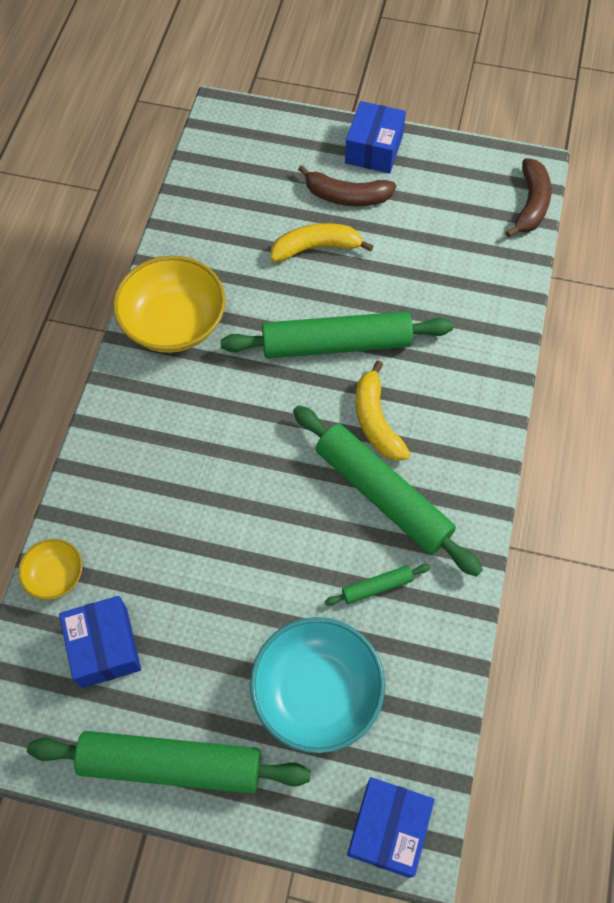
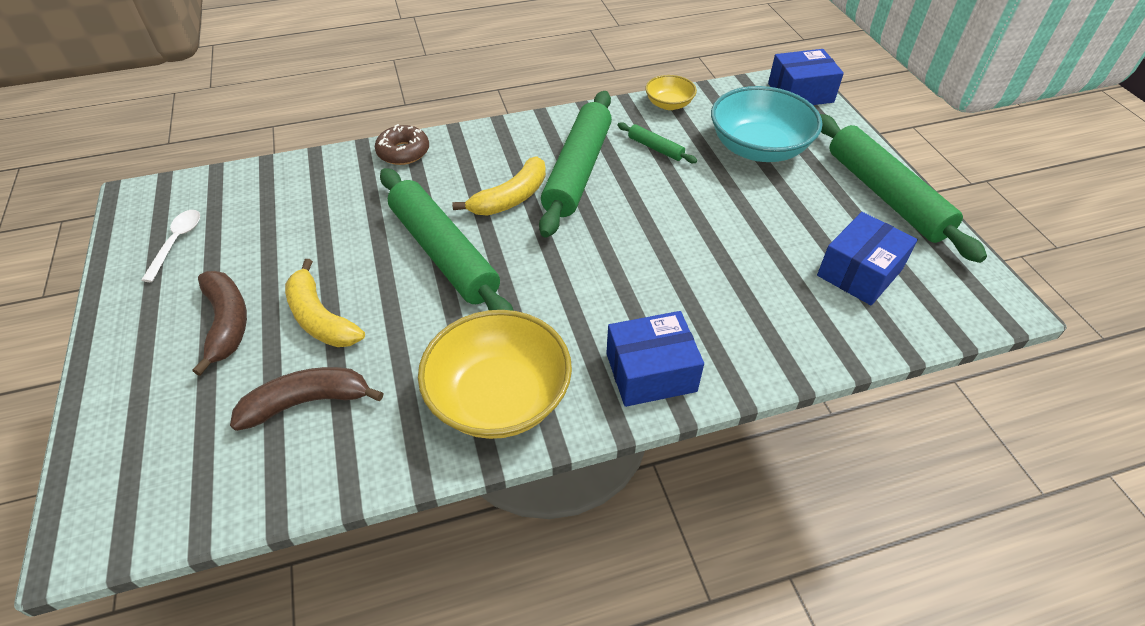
camera: 120 degrees left, 15 degrees down
yellow bowl [18,539,83,600] -> yellow bowl moved to [645,75,697,110]
blue box [345,101,406,173] -> blue box moved to [606,311,704,407]
brown banana [506,158,551,238] -> brown banana moved to [230,367,383,431]
none -> white spoon [141,210,200,282]
none -> brown donut [375,124,429,165]

